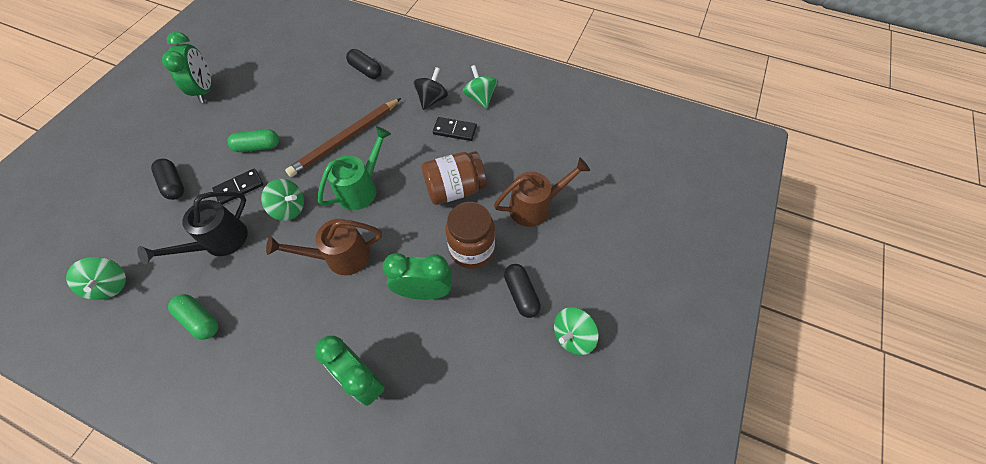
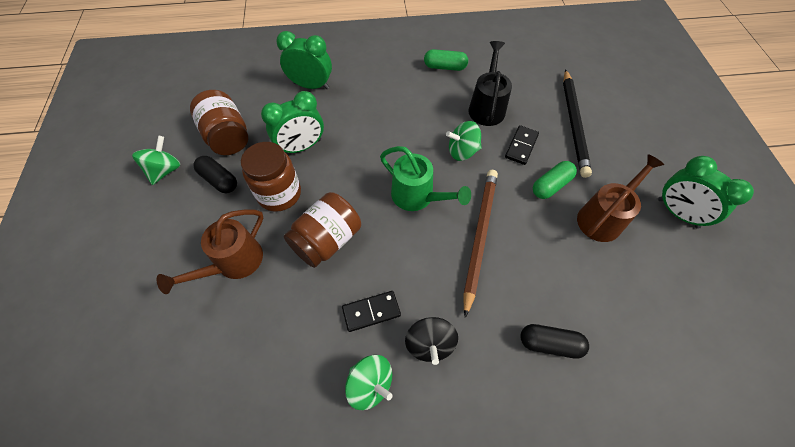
camera: 150 degrees right, 0 degrees up
green spinning top [66,257,126,300] -> none
black capsule [151,159,184,200] -> black pencil [563,69,592,178]
brown watering can [266,219,382,275] -> brown watering can moved to [577,154,664,242]
green watering can [318,127,391,210] -> green watering can turned 60 degrees counterclockwise [380,146,471,211]
none -> brown jar [190,90,248,155]

